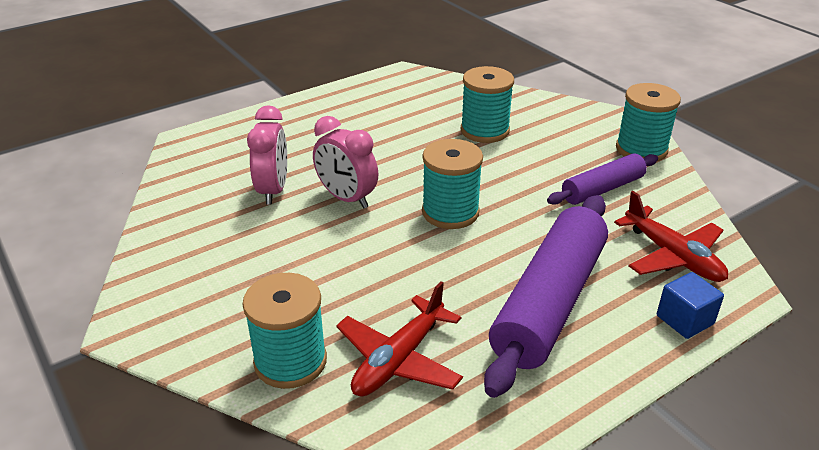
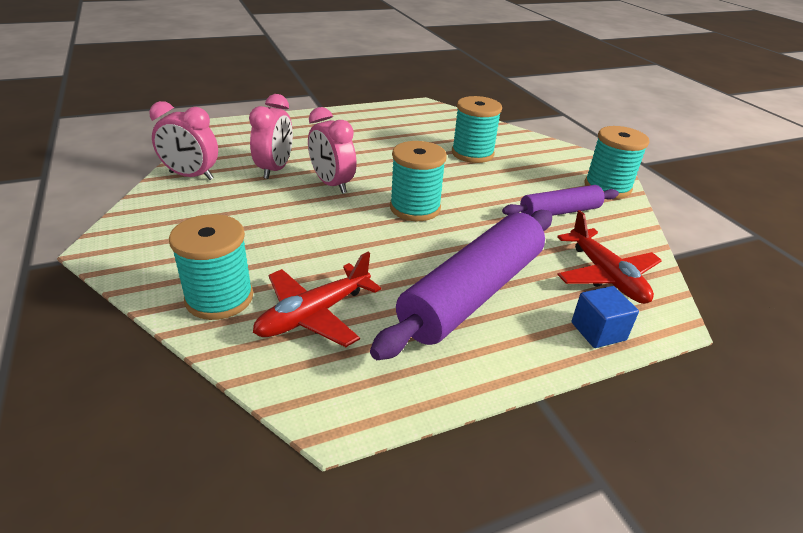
camera: 10 degrees right, 0 degrees up
none -> pink clock [149,101,218,180]

